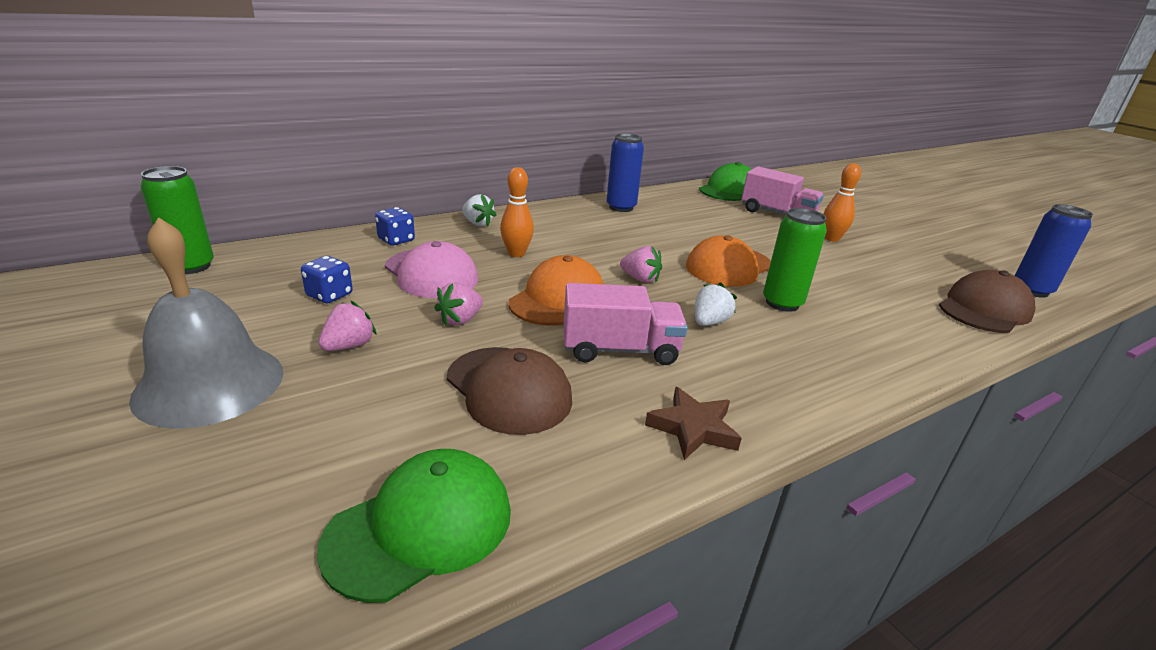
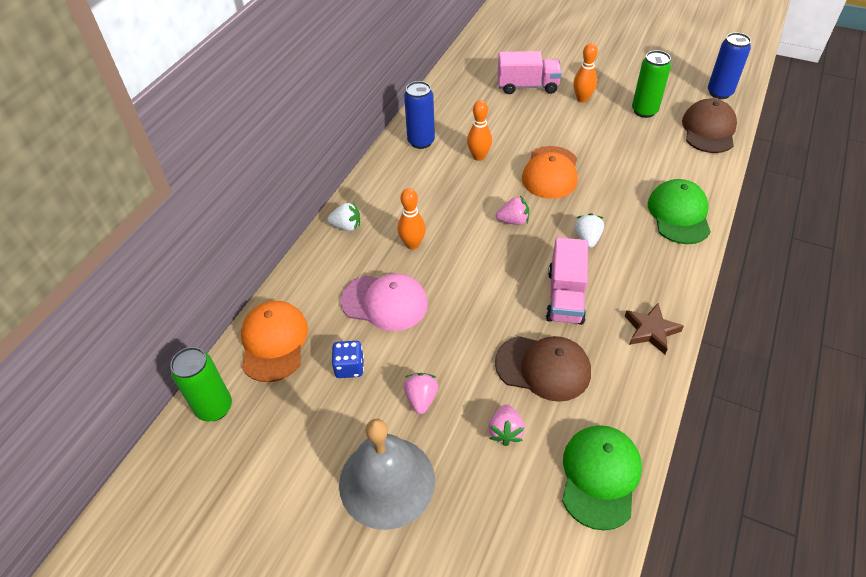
camera: 30 degrees left, 20 degrees up
blue dice [375,207,415,245] -> none
pink strawberry [434,282,483,326] -> pink strawberry moved to [488,405,525,446]
orange cap [509,255,604,326] -> orange cap moved to [241,301,308,382]
pink truck [564,283,688,365] -> pink truck turned 135 degrees clockwise [546,237,588,325]
green cap [699,162,752,201] -> green cap moved to [648,179,711,244]
green can [763,208,827,312] -> green can moved to [632,50,671,118]
none -> orange bowling pin [467,100,492,161]

